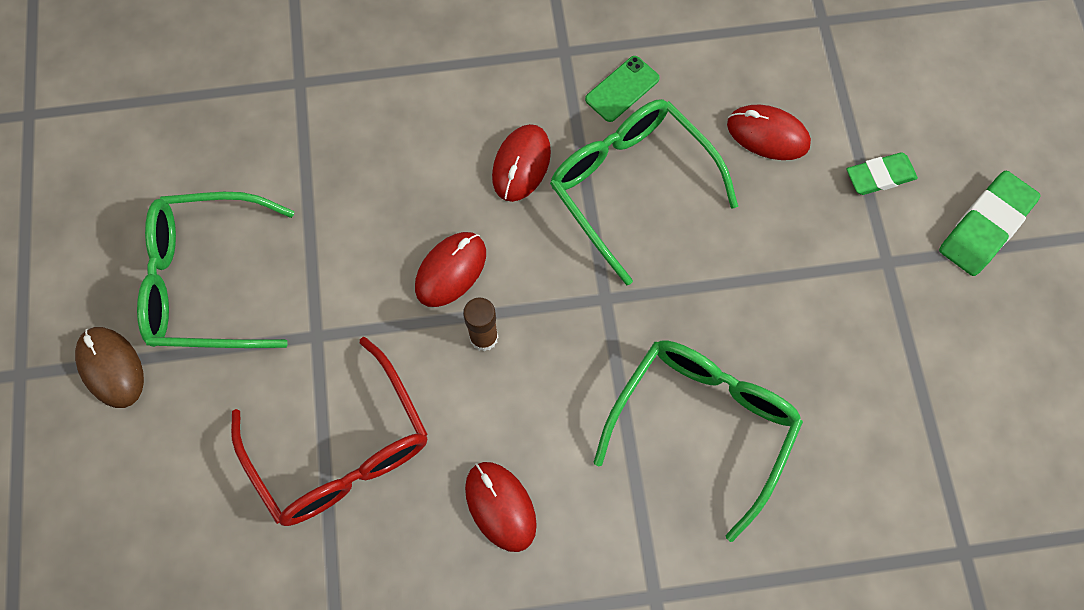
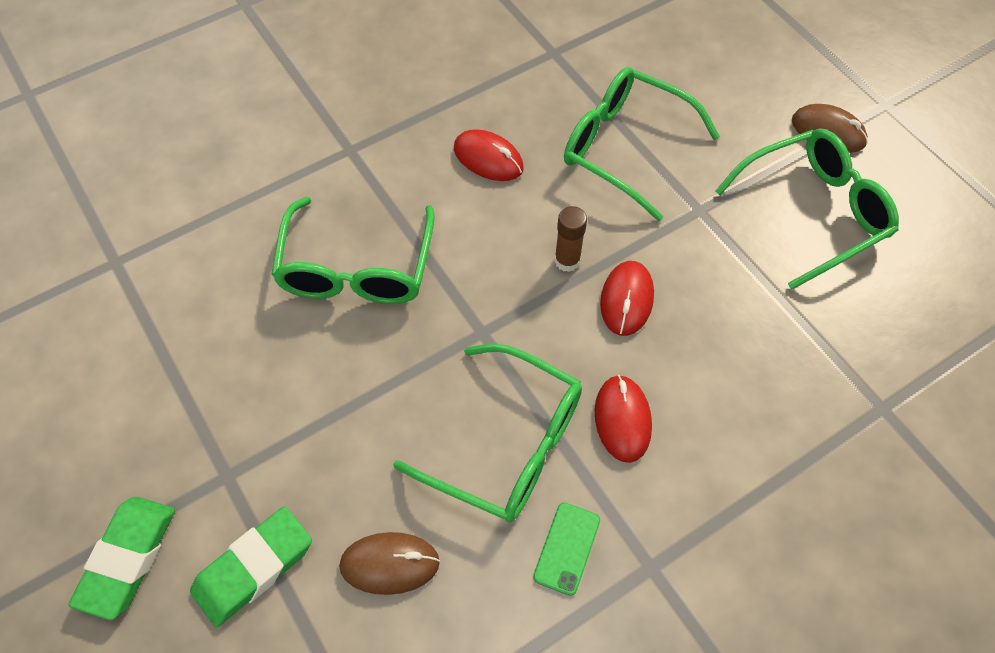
camera: 155 degrees right, 10 degrees down
red glasses [231,337,428,526] -> green glasses [564,67,720,221]
red mouse [727,105,811,160] -> brown mouse [339,532,440,595]
green eraser [847,152,918,195] -> green eraser [190,506,312,627], size x1.51

